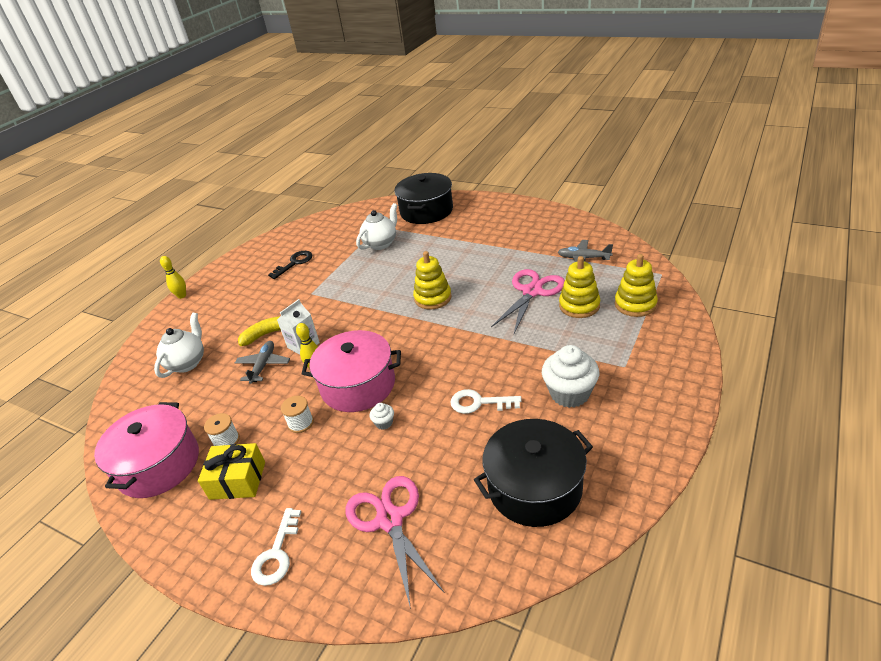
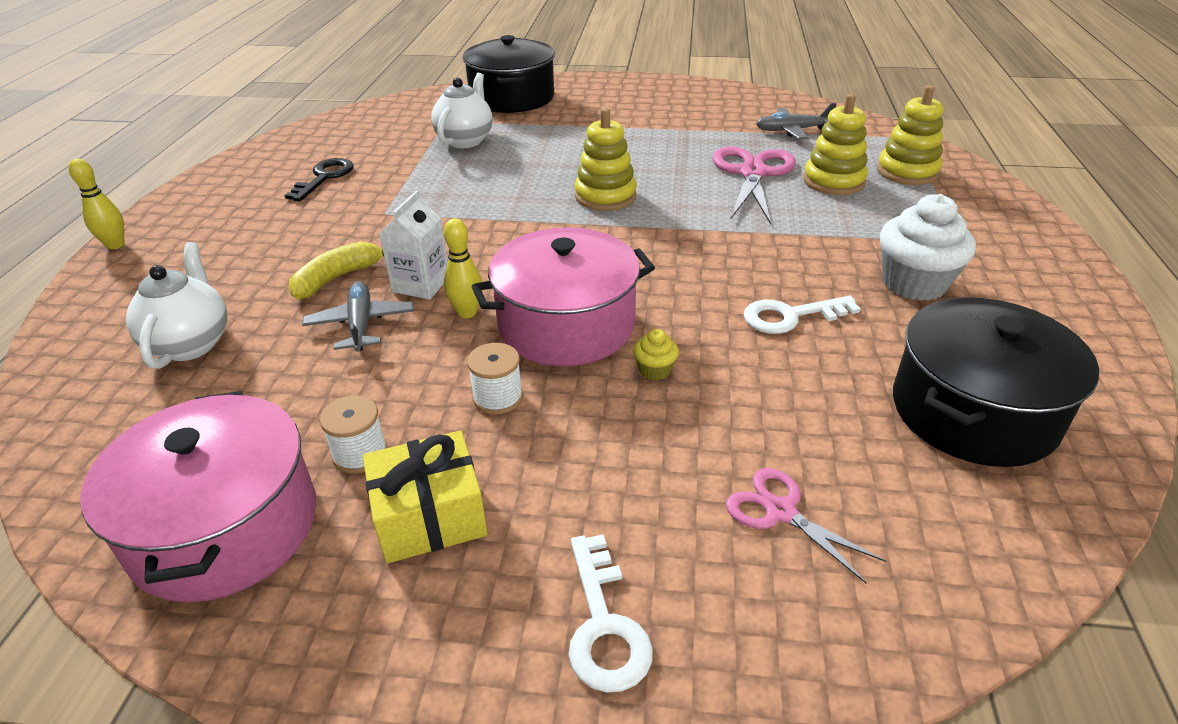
camera: 25 degrees left, 0 degrees up
pink scissors [346,476,445,609] -> pink scissors [726,468,886,584], size x0.57
white cupcake [370,403,394,430] -> yellow cupcake [633,329,679,380]

